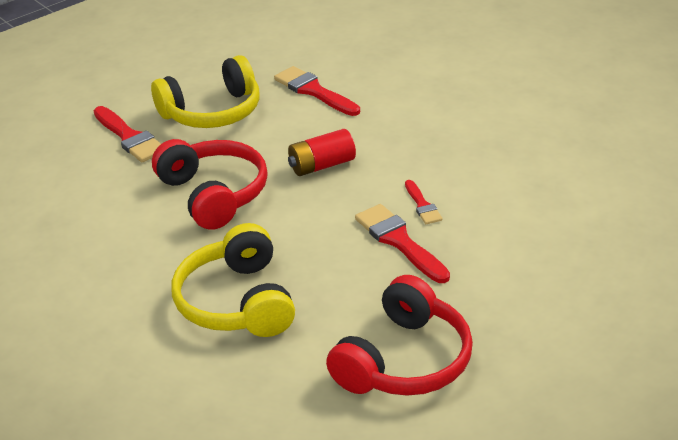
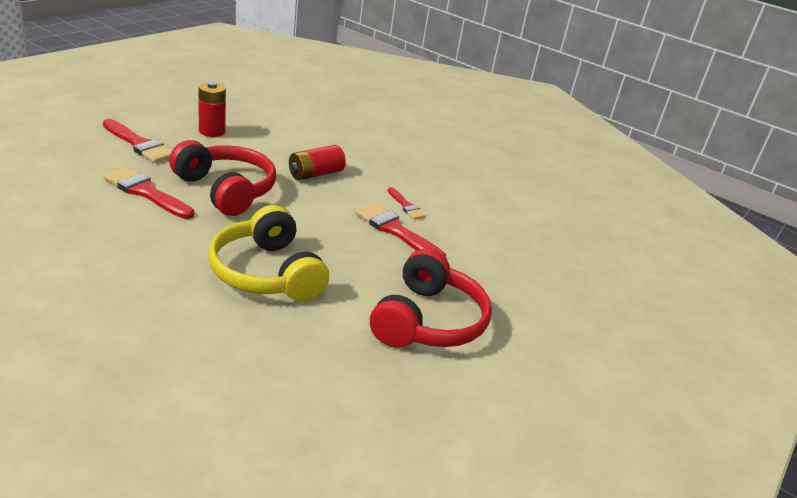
camera: 20 degrees left, 5 degrees down
yellow headphones [151,55,260,128] -> red battery [198,82,226,137]
red brush [274,66,360,116] -> red brush moved to [103,166,194,219]

